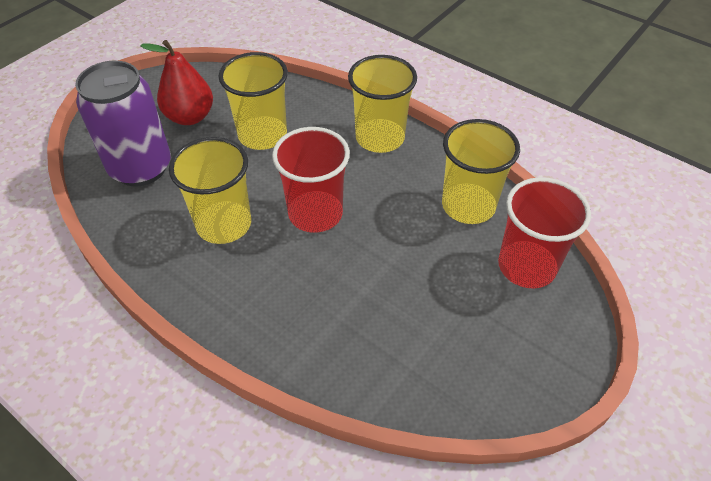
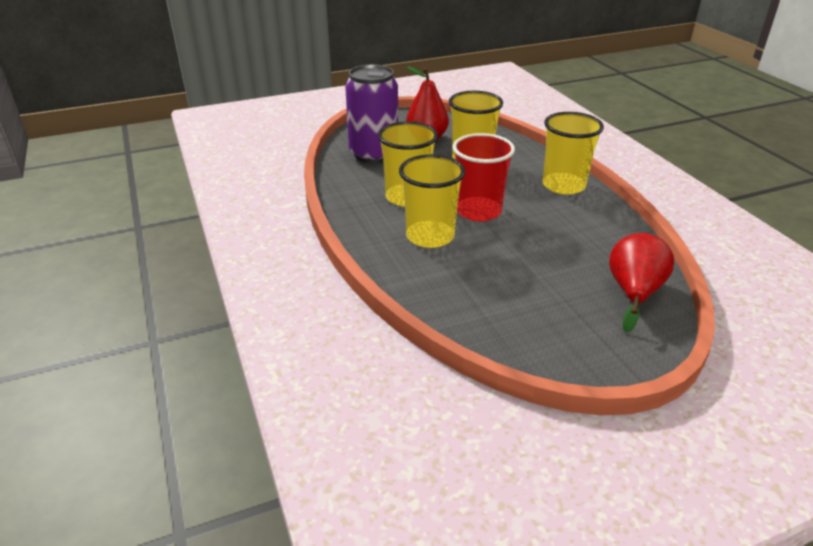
camera: 30 degrees right, 15 degrees down
yellow cup [442,119,520,224] -> yellow cup moved to [399,154,465,248]
red cup [498,177,591,288] -> red pear [609,233,674,333]

